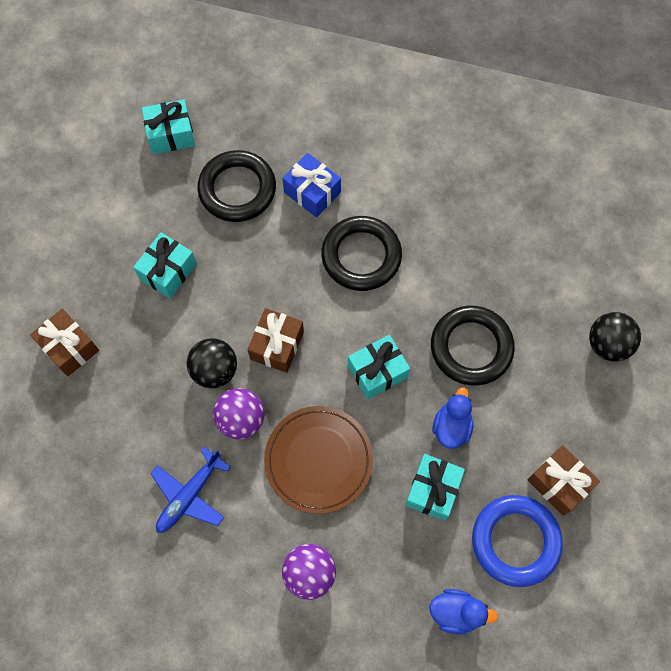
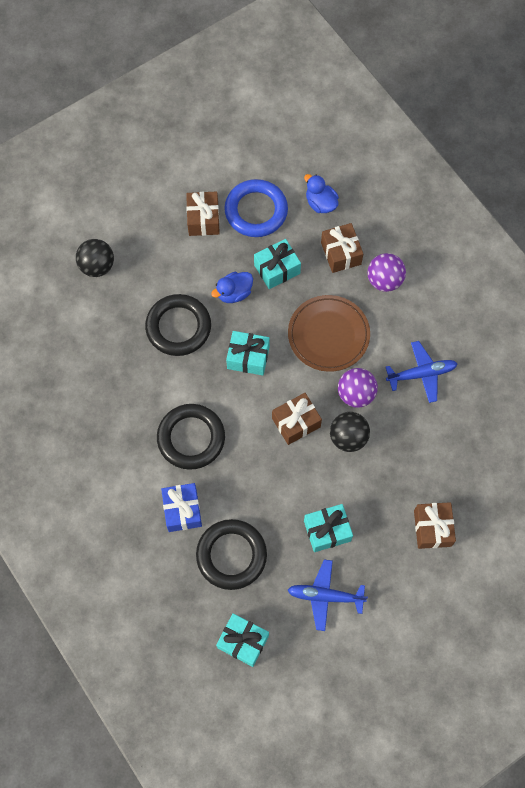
camera: 140 degrees left, 0 degrees up
none -> blue plane [288,559,368,631]
none -> brown gift [321,223,363,273]

